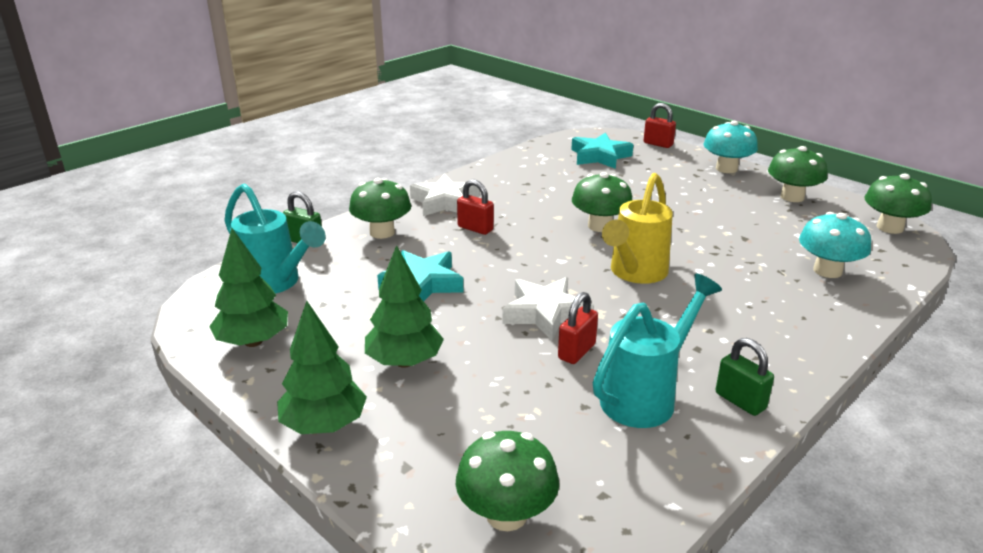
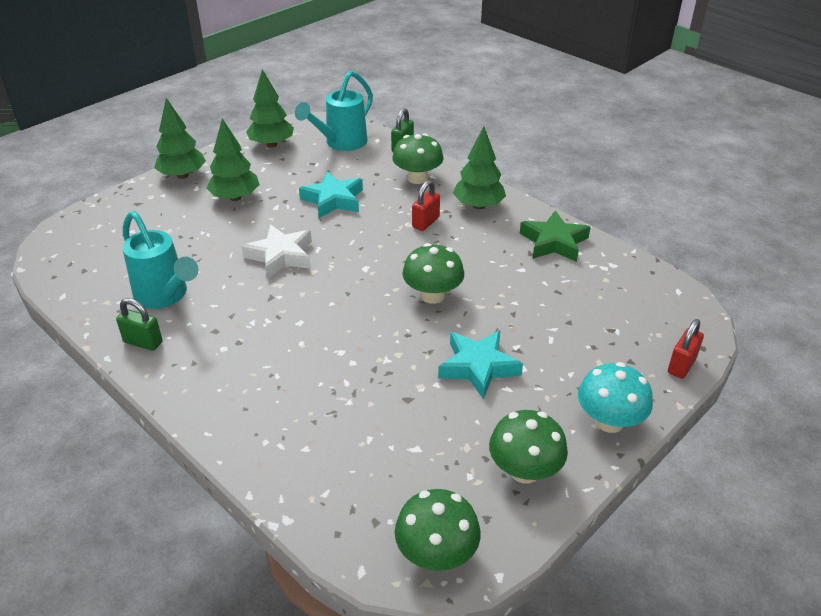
camera: 90 degrees right, 10 degrees up
white star [410,174,480,216] -> green tree [453,126,506,209]
green mushroom [456,431,559,531] -> none
red padlock [558,292,598,364] -> none
turquoise star [571,133,634,169] -> turquoise star moved to [438,330,523,399]
yellow watering can [602,173,673,284] -> none
green padlock [716,338,774,416] -> green padlock turned 60 degrees clockwise [116,298,162,351]
turquoise mushroom [799,212,871,278] -> none
none -> green star [520,210,591,262]

